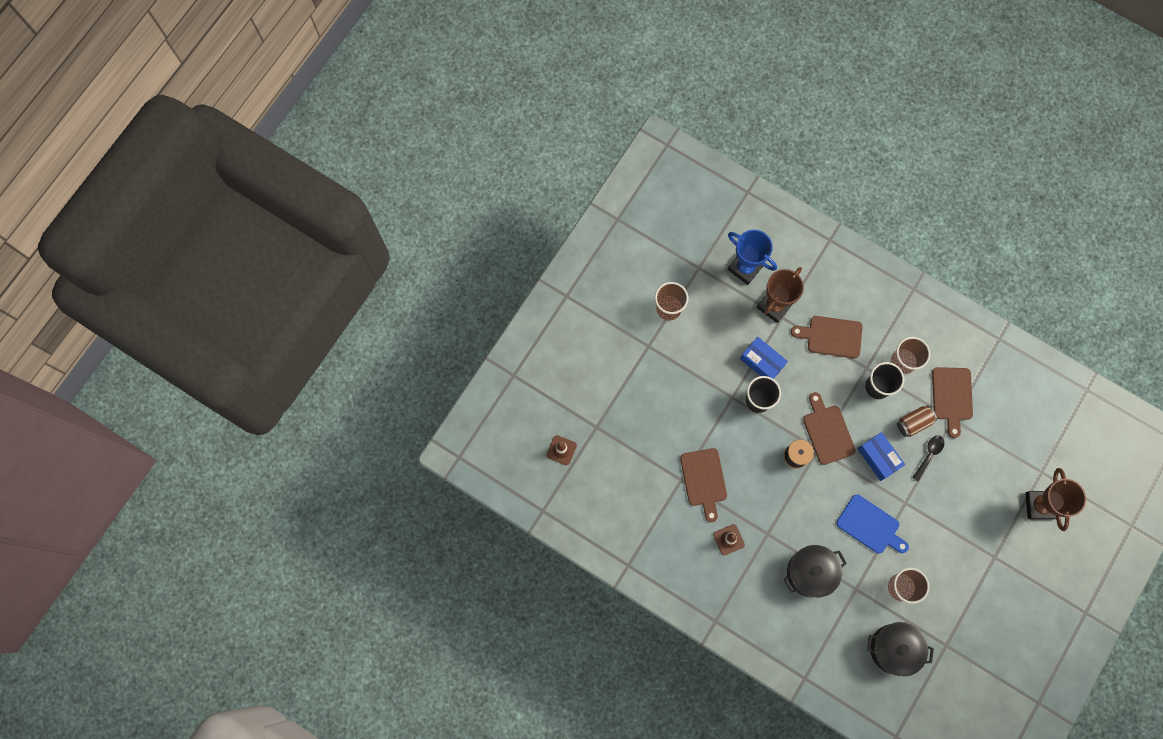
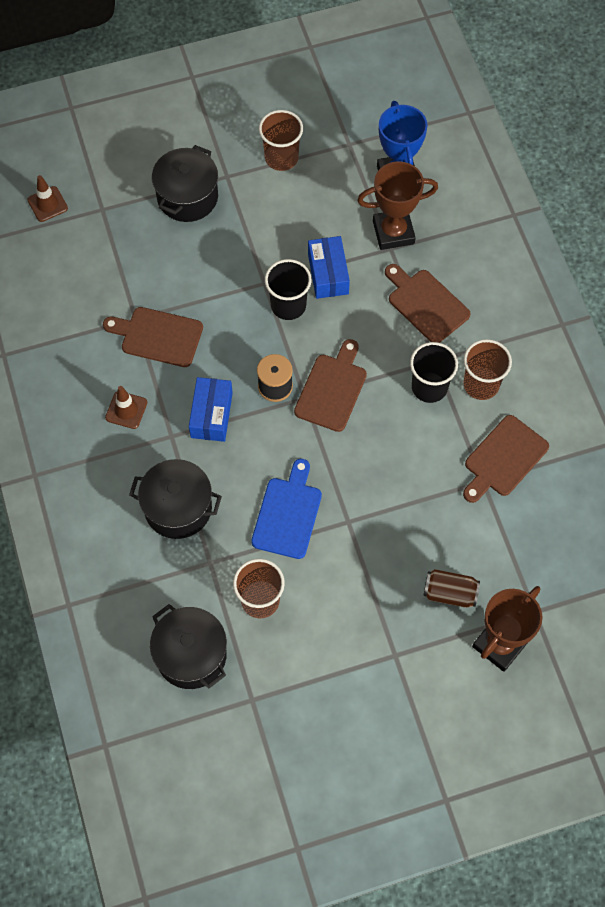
camera: 40 degrees right, 10 degrees down
brown cutting board [680,448,727,522] -> brown cutting board turned 75 degrees clockwise [103,307,203,367]
blue cutting board [836,494,909,554] -> blue cutting board turned 150 degrees counterclockwise [251,459,322,559]
blue box [857,432,905,481] -> blue box moved to [189,377,233,442]
brown can [897,405,937,437] -> brown can moved to [423,569,480,608]
black spoon [912,435,944,481] -> none
none -> black pot [152,145,218,222]

